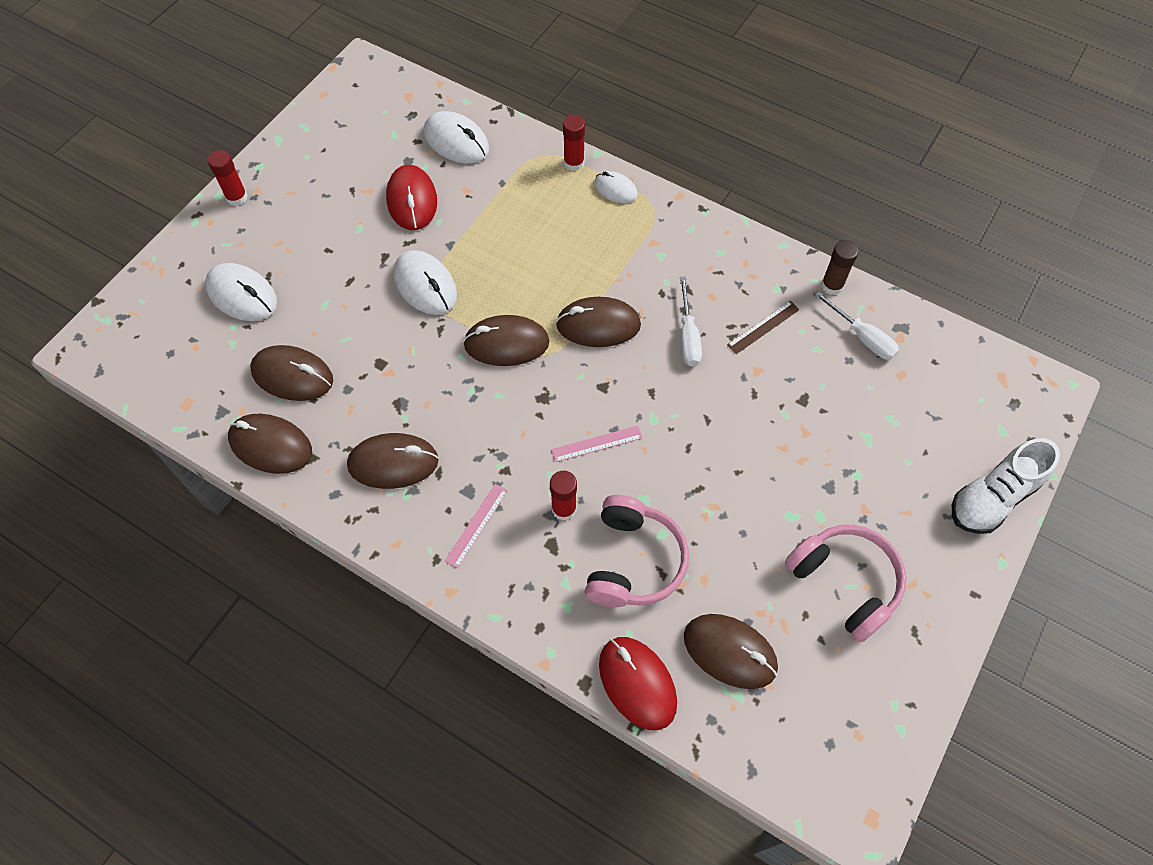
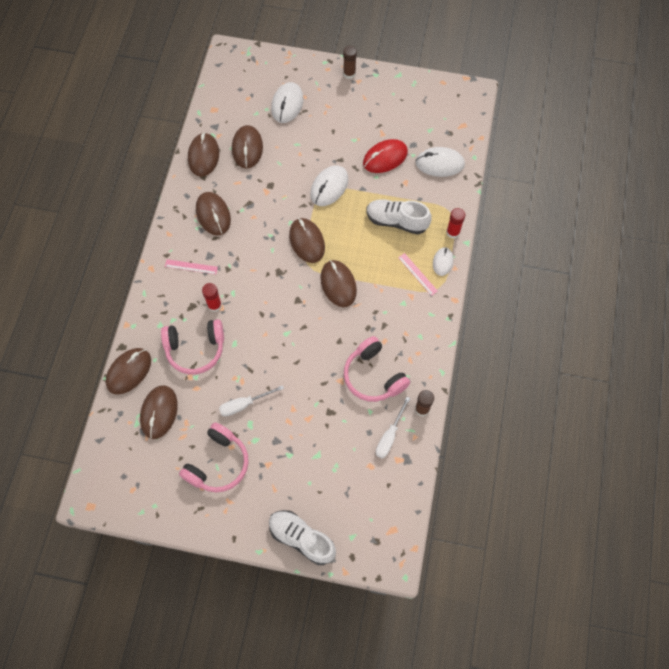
camera: 70 degrees right, 5 degrees up
red glue stick [208,150,248,206] -> brown glue stick [343,46,357,79]
white mouse [424,111,489,164] -> white mouse turned 75 degrees clockwise [415,147,465,177]
pink ruler [551,426,643,462] -> pink ruler moved to [398,253,438,296]
red mouse [599,637,677,730] -> brown mouse [106,348,151,395]
white screwdriver [680,277,702,366] -> white screwdriver moved to [219,385,284,417]
brown ruler [727,301,800,354] -> pink headphones [344,336,410,402]
none -> white shoe [367,199,432,234]

